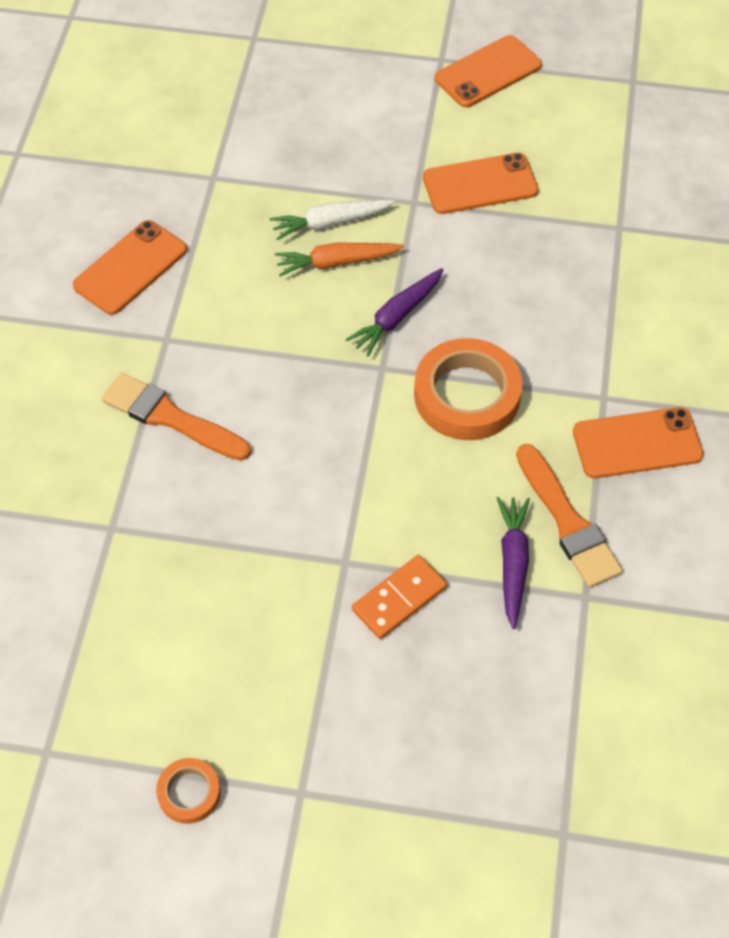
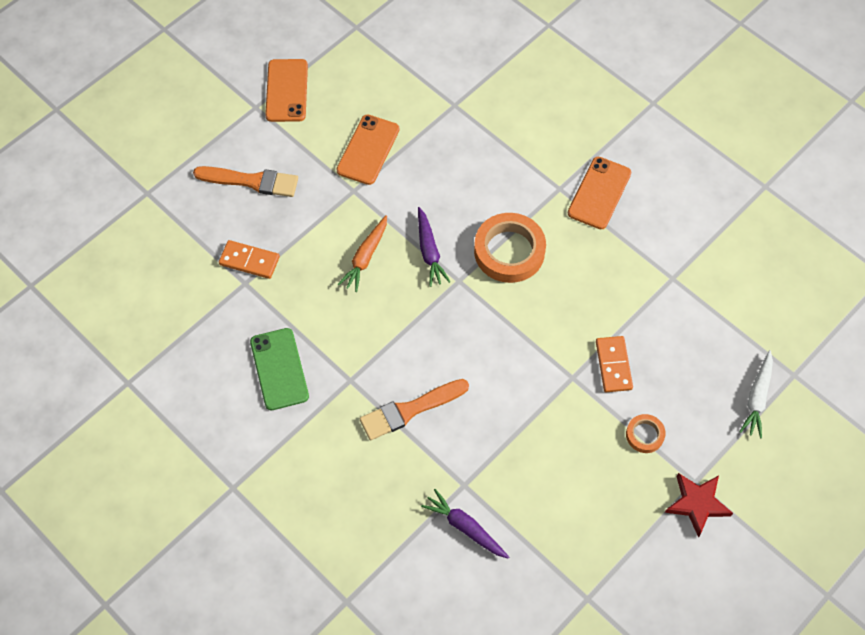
camera: 55 degrees left, 5 degrees up
orange phone [73,220,187,315] -> green phone [250,328,309,410]
orange tape [156,758,221,824] -> orange tape moved to [626,414,666,453]
white carrot [270,200,395,240] -> white carrot moved to [739,350,773,439]
purple carrot [497,497,530,629] -> purple carrot moved to [421,489,509,559]
orange brush [516,444,623,588] -> orange brush moved to [193,166,298,197]
none -> orange domino [219,240,280,279]
none -> red star [665,473,733,538]

